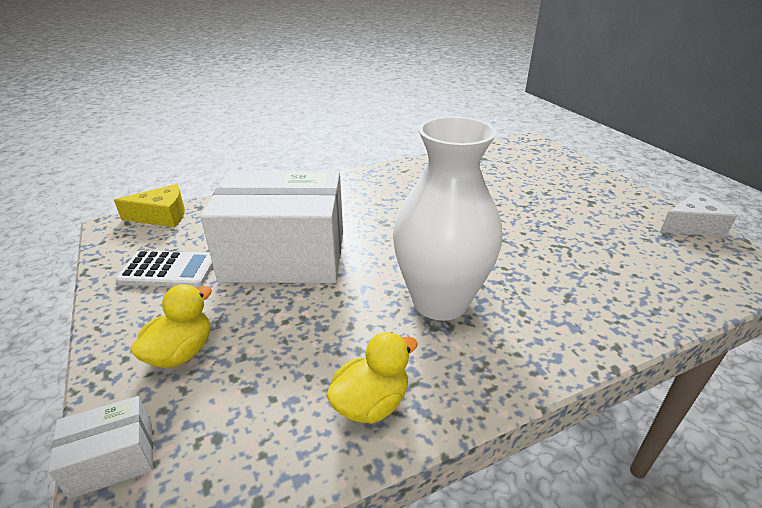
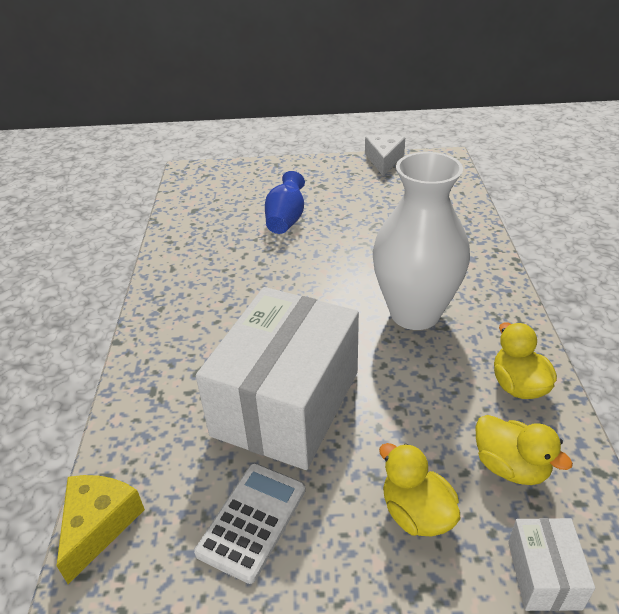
camera: 65 degrees left, 5 degrees up
none -> blue vase [265,171,305,234]
none -> yellow duck [475,415,573,485]

